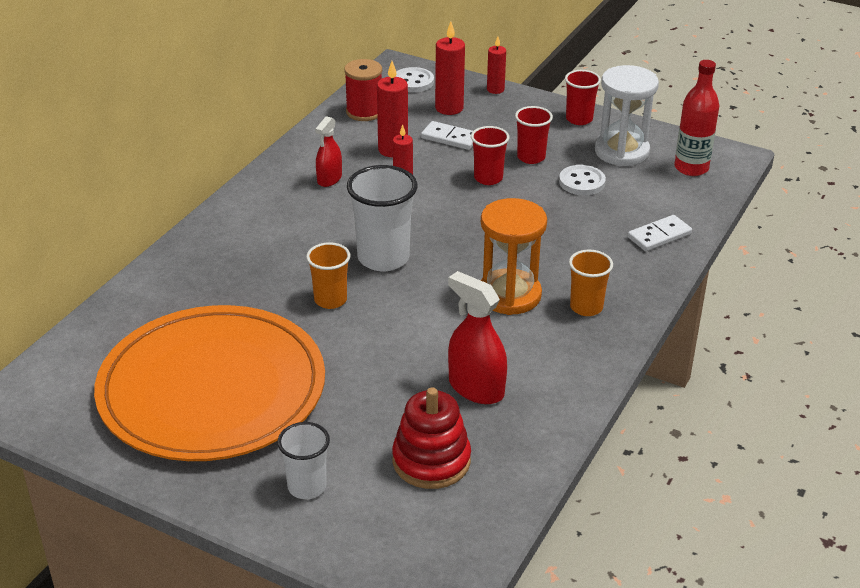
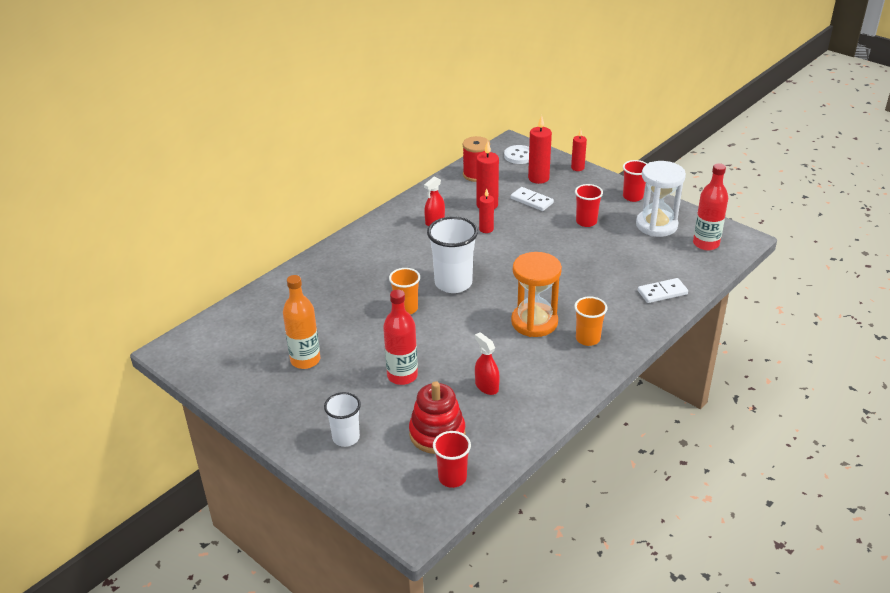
camera: 15 degrees right, 0 degrees up
orange plate [94,305,325,461] -> orange bottle [283,275,320,369]
red spray bottle [448,271,507,404] -> red spray bottle [475,332,500,395], size x0.64
red cup [471,126,509,185] -> red cup moved to [433,431,471,488]
white button [559,165,606,195] -> none
none -> red bottle [383,290,418,385]

